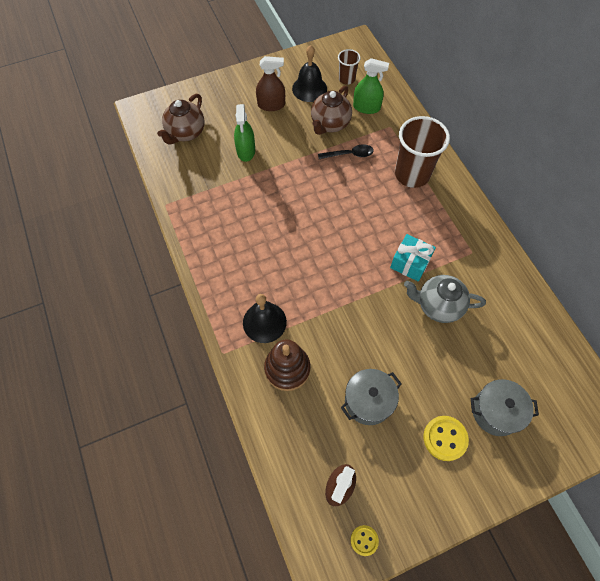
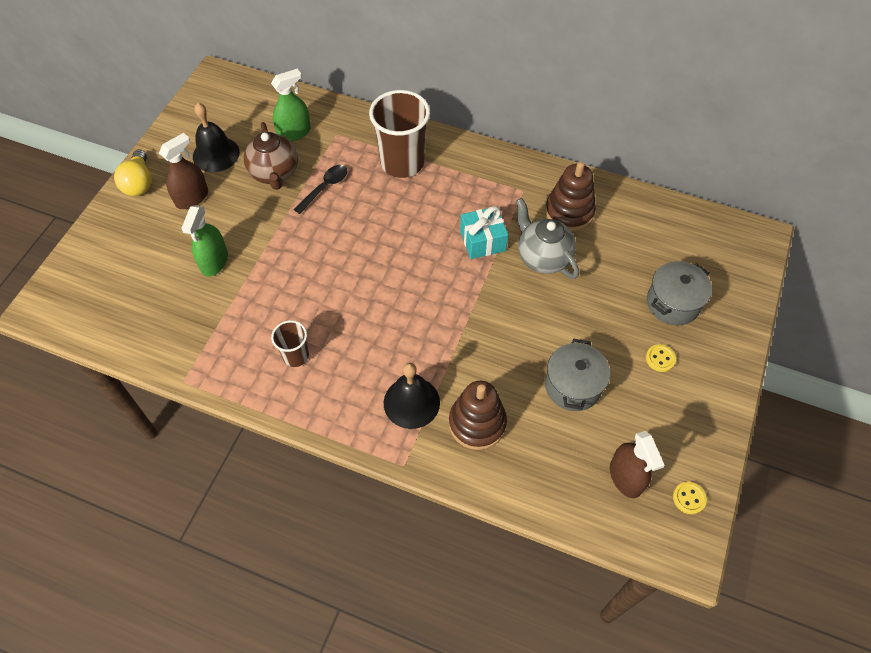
camera: 45 degrees left, 5 degrees down
brown teapot [157,94,205,145] -> none
green spray bottle [234,104,255,162] -> green spray bottle turned 60 degrees clockwise [181,205,228,277]
brown cup [338,49,360,85] -> brown cup moved to [271,320,309,367]
grey teapot [404,275,486,323] -> grey teapot turned 90 degrees clockwise [516,198,579,279]
yellow button [424,416,469,461] -> yellow button [646,344,676,372], size x0.59
none -> yellow light bulb [114,149,152,196]
none -> brown stacking toy [545,162,596,231]

